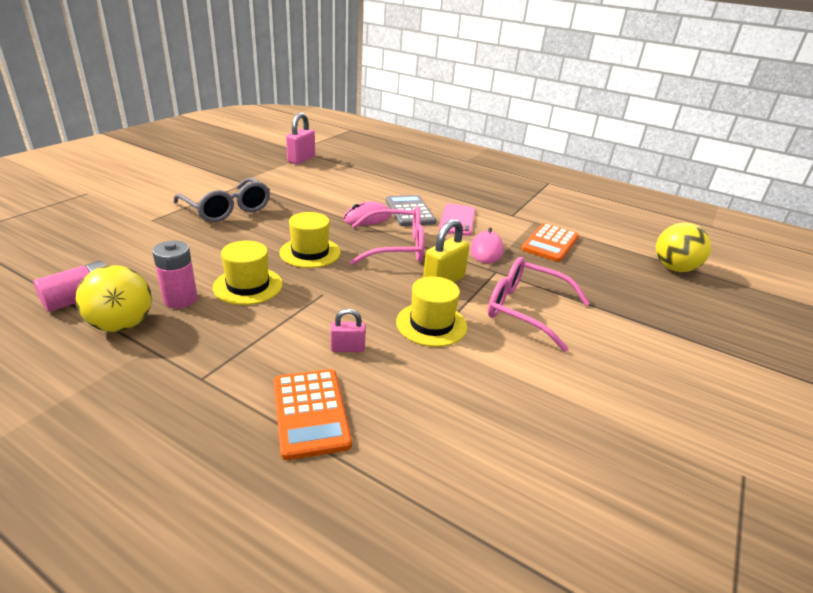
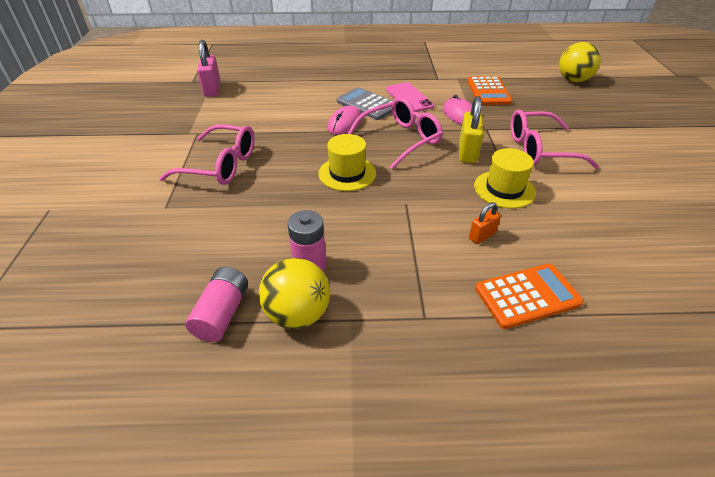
camera: 30 degrees left, 10 degrees up
grey glasses [174,178,270,222] -> pink glasses [159,124,254,185]
yellow hat [213,241,283,305] -> none
orange calculator [274,369,352,460] -> orange calculator turned 60 degrees counterclockwise [475,264,584,329]
pink padlock [331,309,366,352] -> orange padlock [469,202,501,244]

